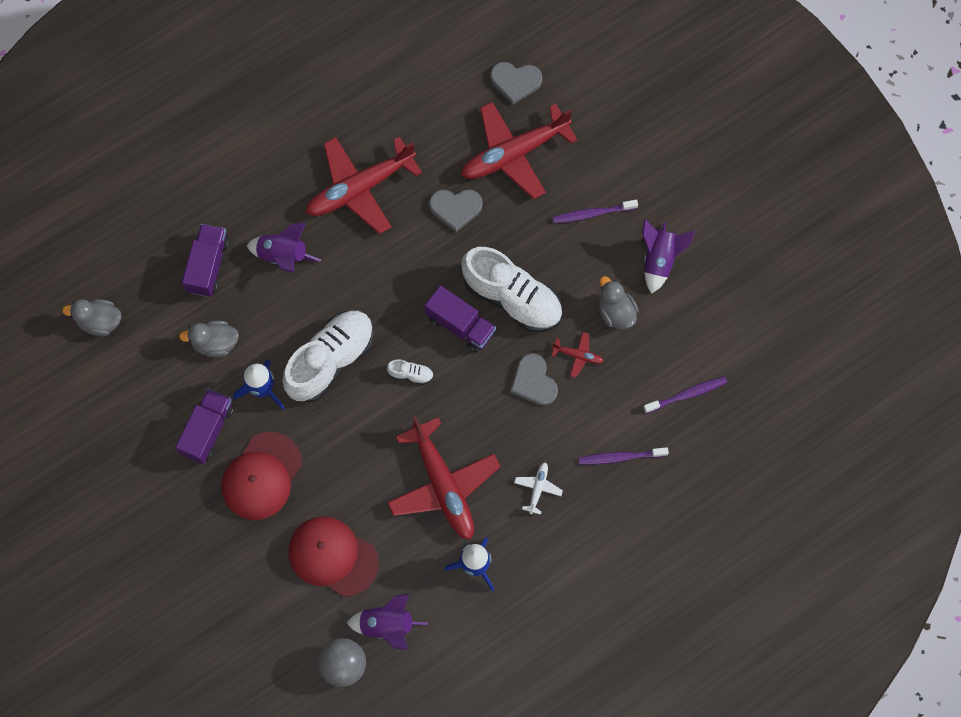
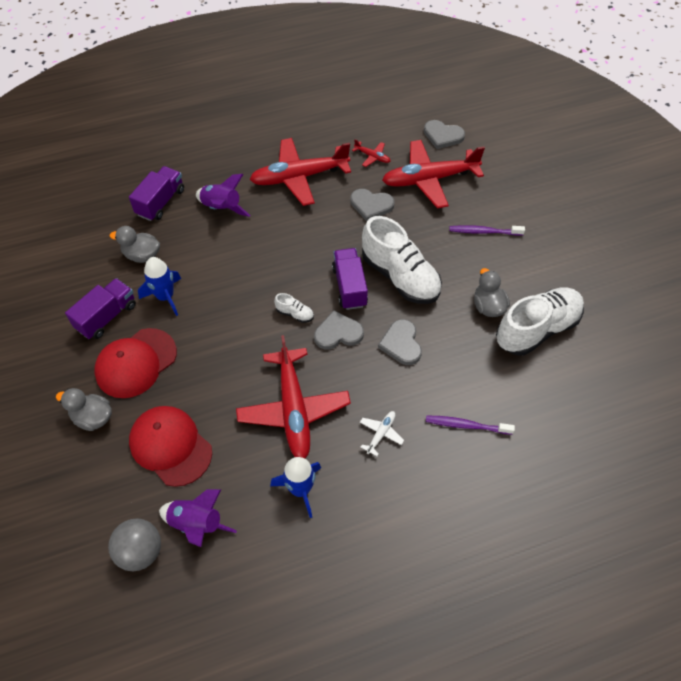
camera: 15 degrees right, 15 degrees down
grey duck [62,299,121,336] -> grey duck moved to [56,388,112,431]
white shoe [282,311,374,402] -> white shoe moved to [496,287,584,356]
purple truck [425,285,496,353] -> purple truck turned 150 degrees counterclockwise [332,248,368,310]
red plane [551,332,604,378] -> red plane moved to [352,139,391,167]
purple rocket [642,219,695,294] -> none
purple toothbrush [643,376,727,413] -> none
none -> grey heart [314,311,364,350]

